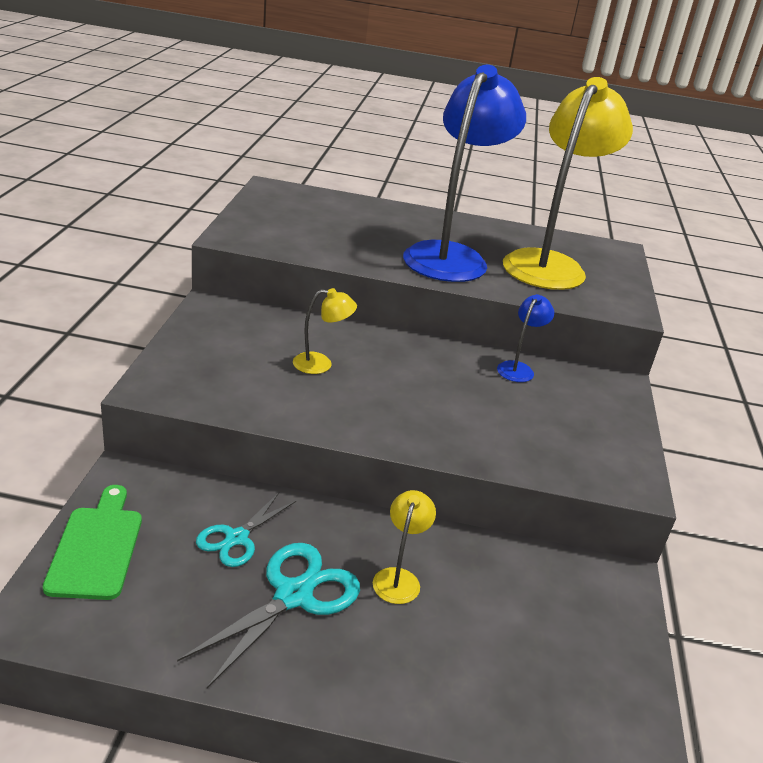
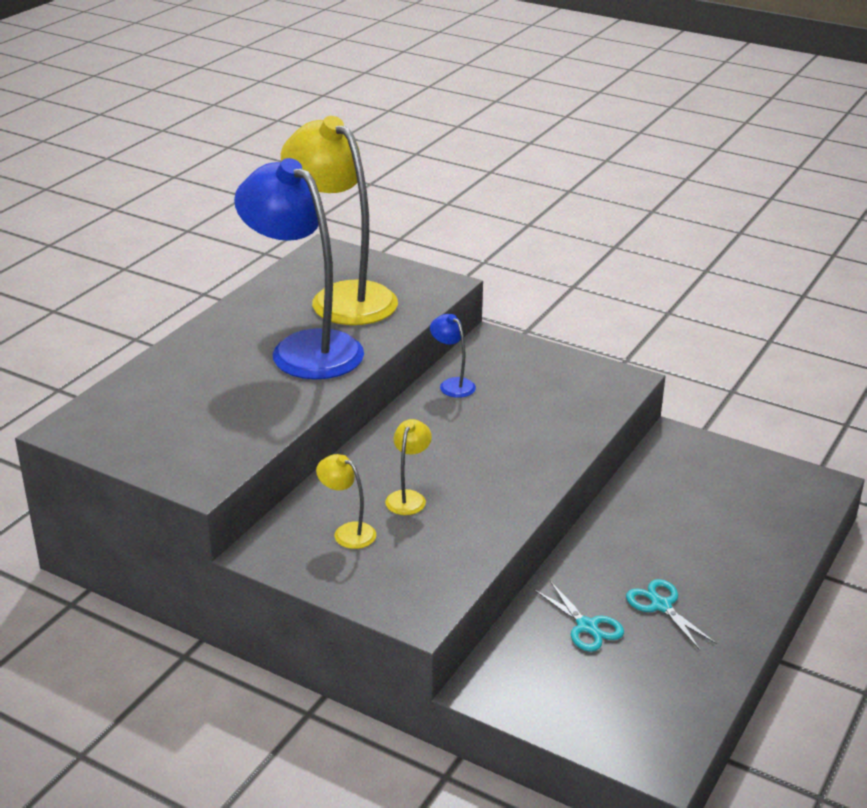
camera: 65 degrees left, 0 degrees up
green cutting board [43,485,142,600] -> none
turquoise scissors [177,543,360,688] -> turquoise scissors [626,579,717,650], size x0.64
yellow lamp [373,490,436,604] -> yellow lamp moved to [316,454,376,549]

